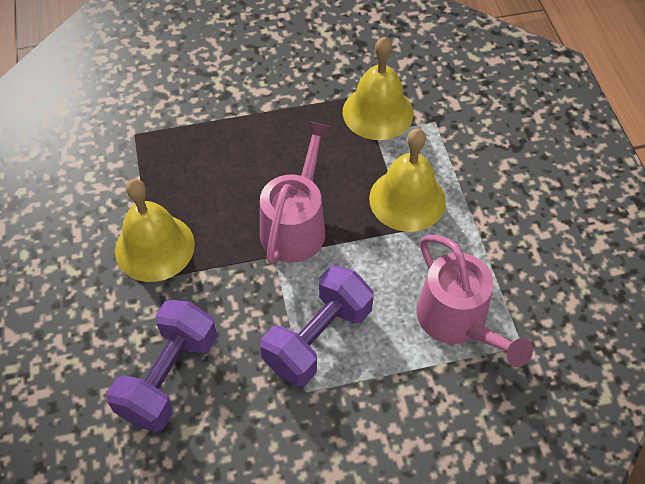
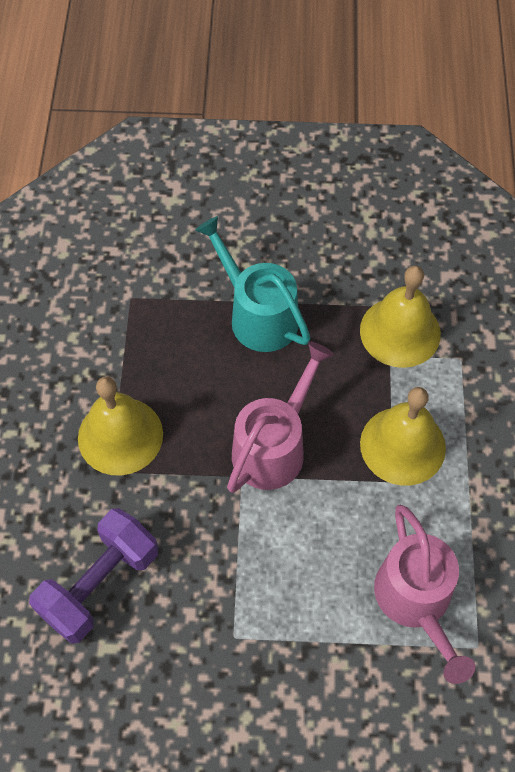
camera: 15 degrees right, 5 degrees up
purple dumbbell [260,265,374,387] -> none
none -> turquoise watering can [195,216,311,352]

